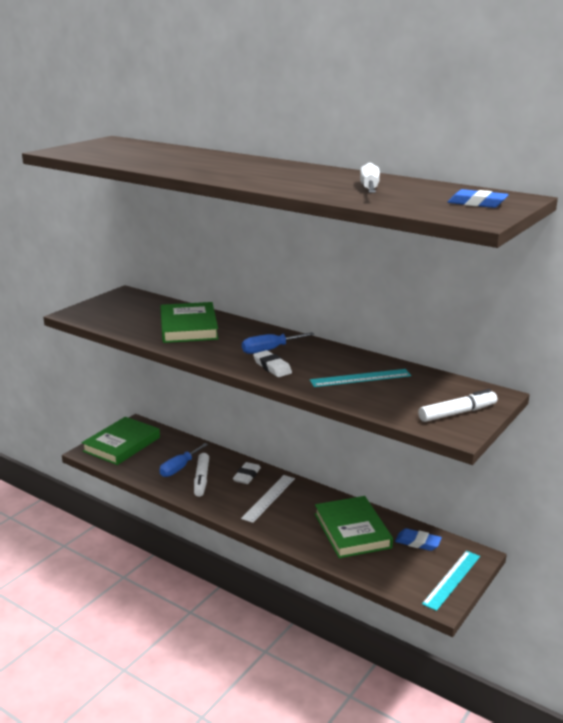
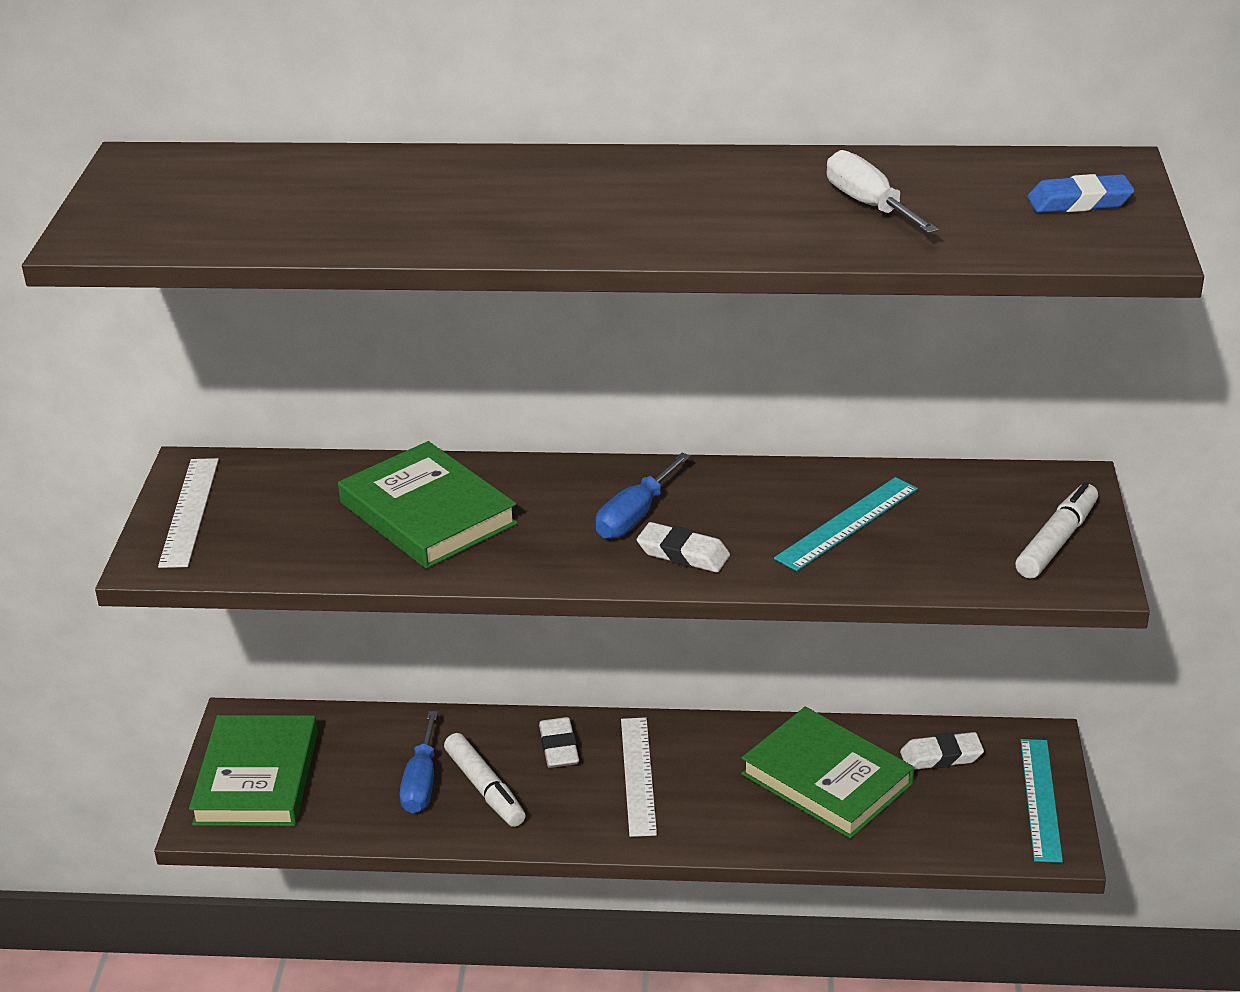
camera: 30 degrees left, 10 degrees up
blue eraser [395,528,442,551] -> white eraser [900,732,984,770]
none -> white ruler [158,458,219,568]

